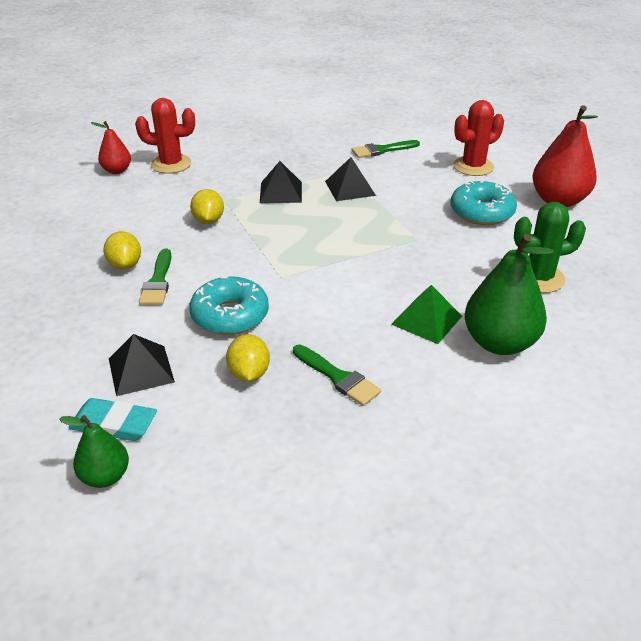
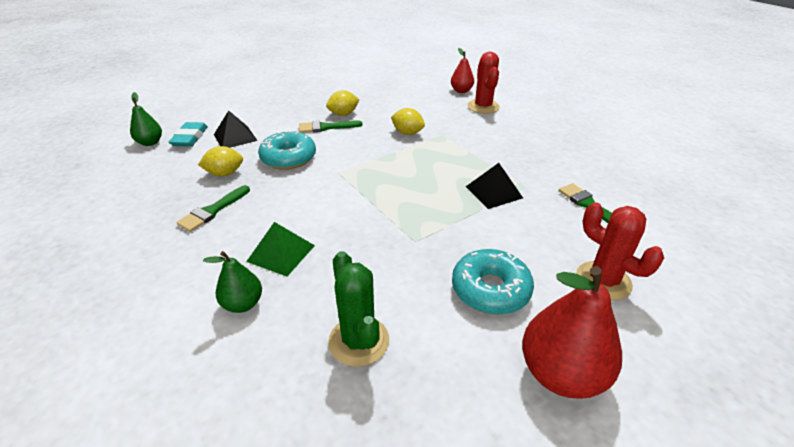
camera: 80 degrees right, 0 degrees up
yellow lemon [190,189,224,224] -> yellow lemon turned 45 degrees clockwise [391,108,425,135]
black pyramid [260,161,302,203] -> none
green pear [465,234,554,355] -> green pear [203,251,262,313], size x0.56

